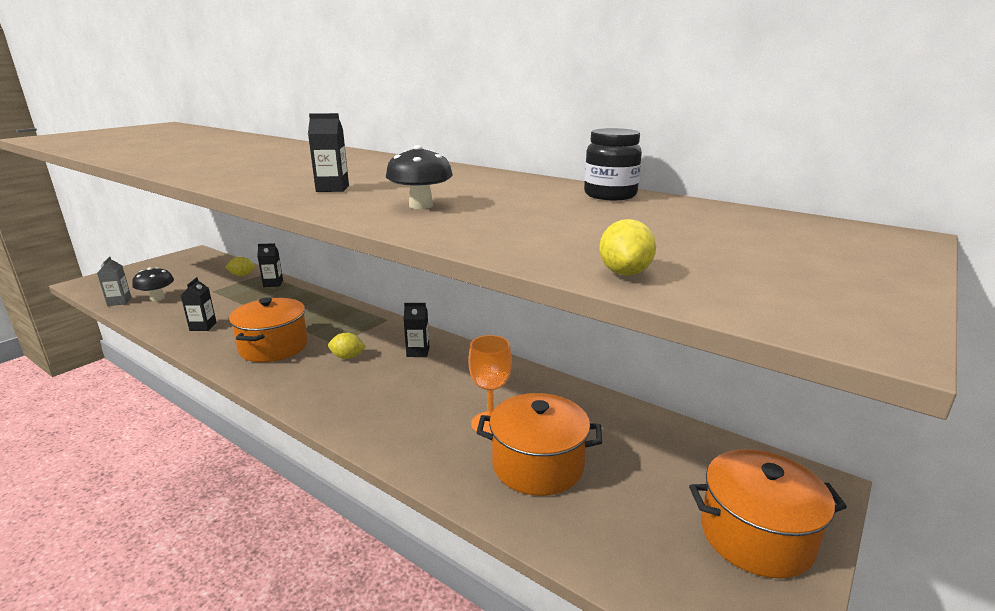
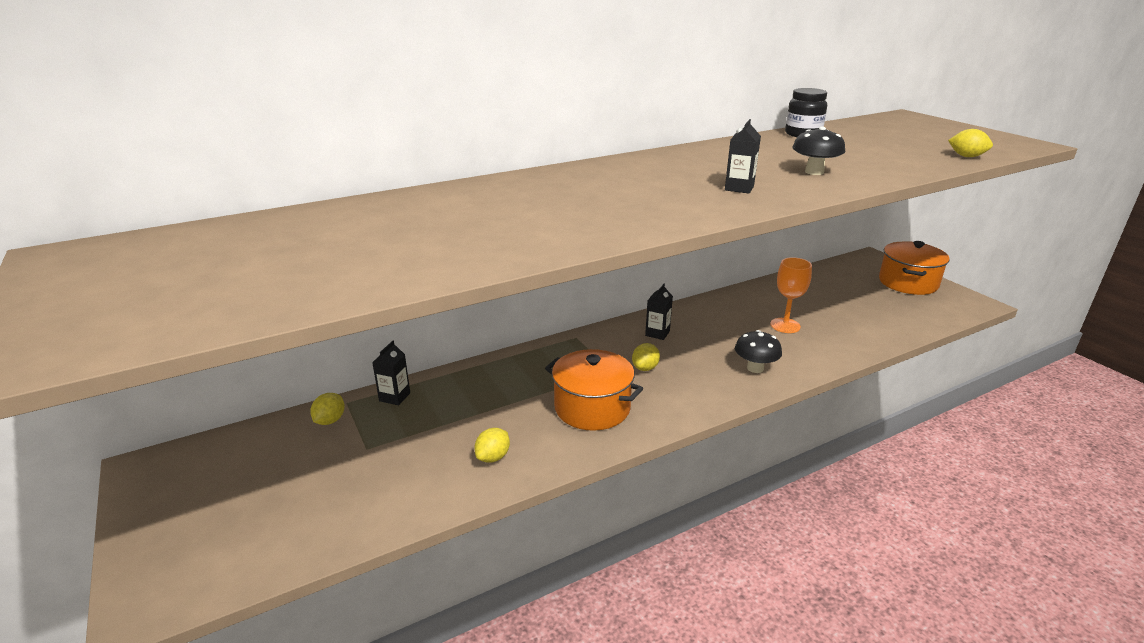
camera: 65 degrees left, 5 degrees up
grey carton [97,256,132,306] -> none
black mushroom [132,267,174,301] -> black mushroom moved to [735,330,782,373]
black carton [181,277,217,331] -> yellow lemon [474,428,510,463]
orange pot [476,393,602,496] -> none

